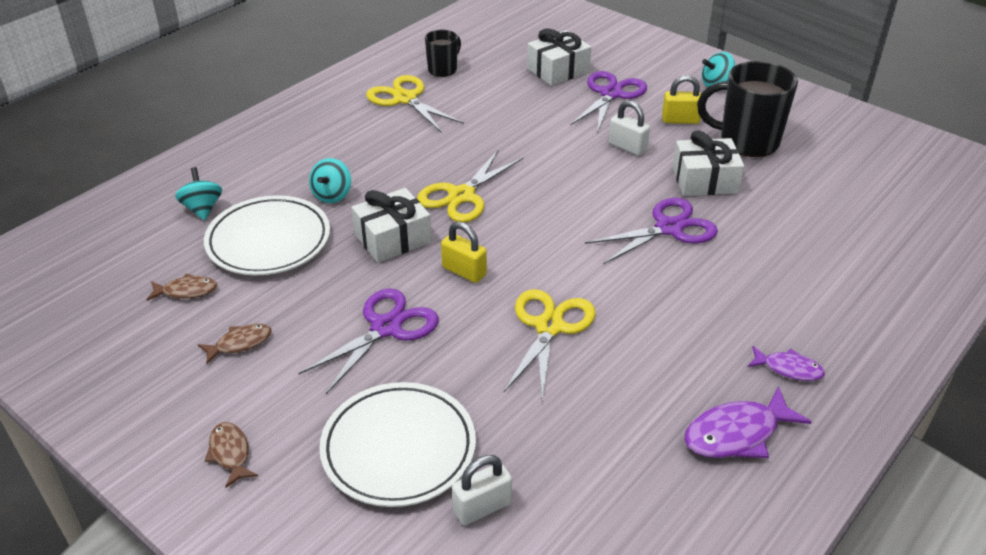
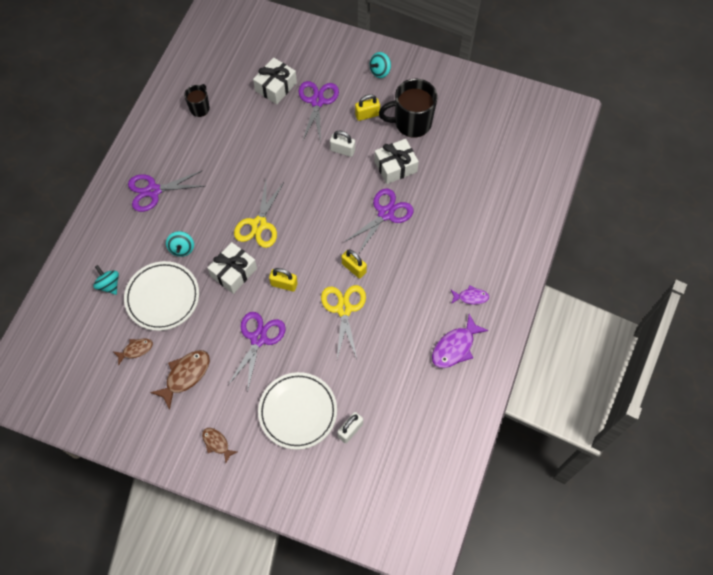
camera: 20 degrees left, 25 degrees up
brown fish [198,324,272,364] -> brown fish [150,350,210,410], size x1.67
yellow scissors [366,75,464,133] -> none
none -> purple scissors [128,171,204,212]
none -> yellow padlock [342,249,367,278]

